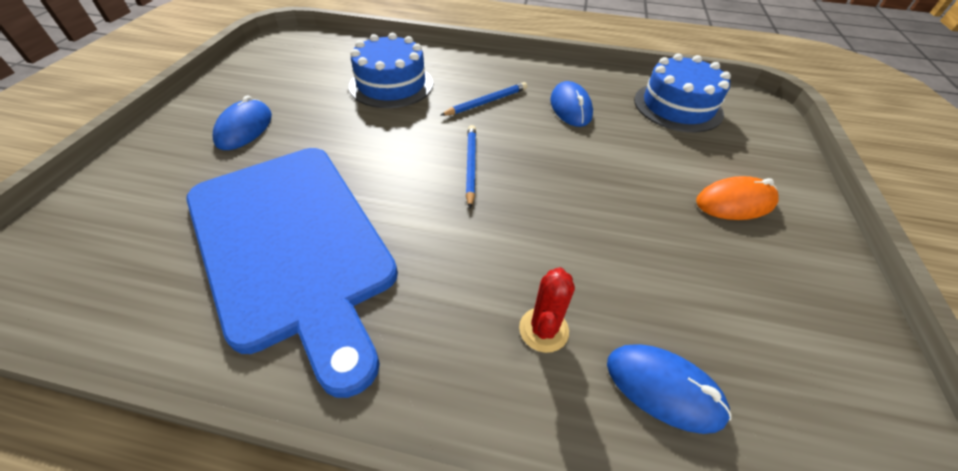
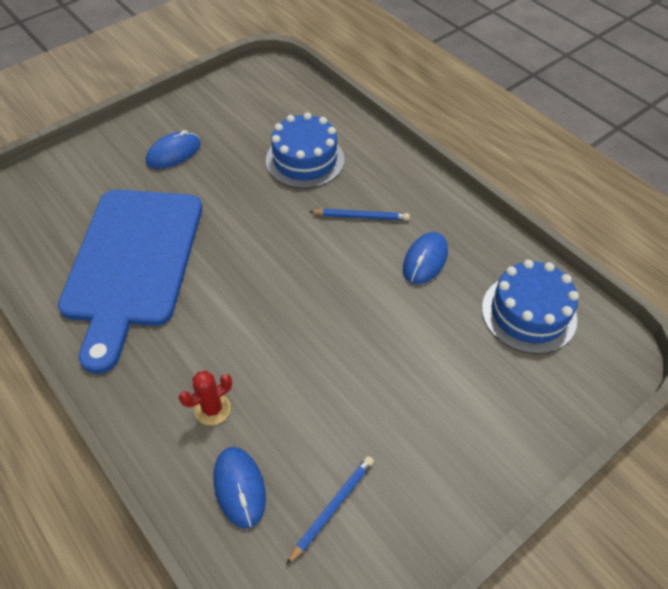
camera: 40 degrees right, 5 degrees up
blue pencil [466,125,476,208] -> blue pencil moved to [286,456,374,565]
orange mouse [696,176,779,220] -> none

